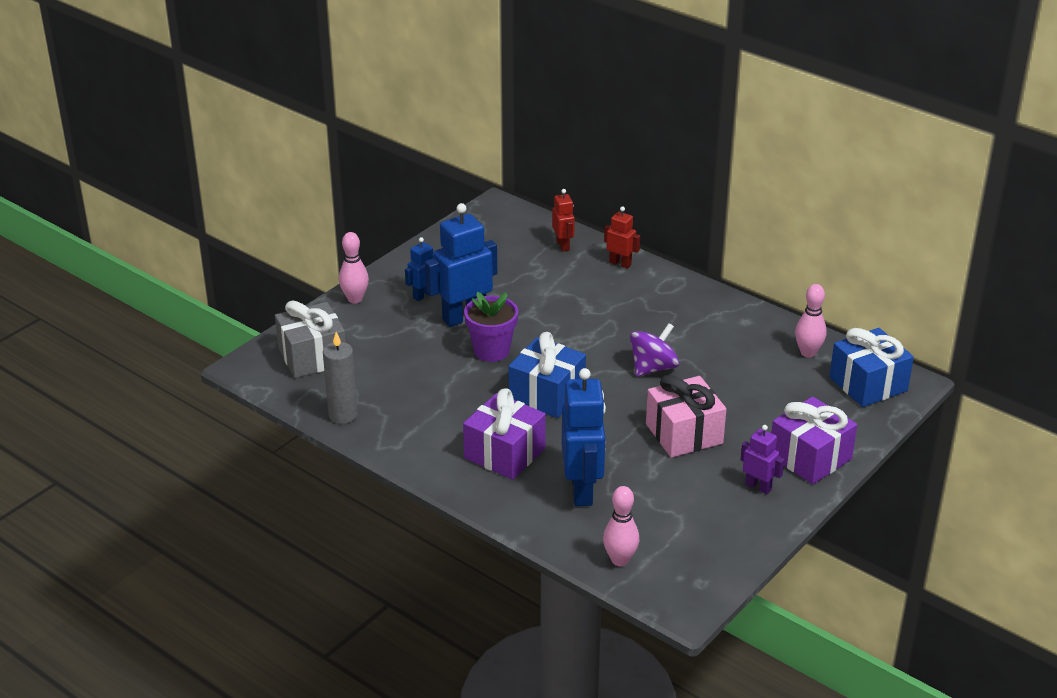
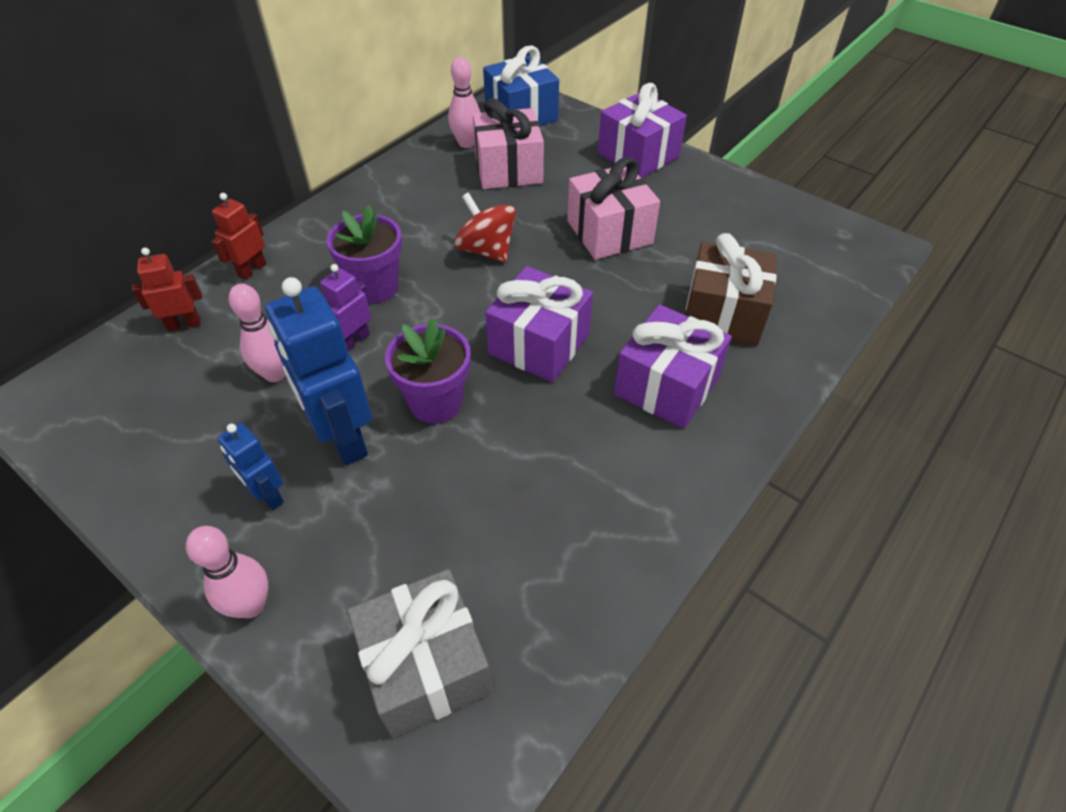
camera: 90 degrees left, 15 degrees up
grey candle [323,332,358,424] -> none
blue gift [508,332,586,418] -> purple gift [485,266,593,382]
blue robot [562,368,606,506] -> brown gift [686,233,777,346]
pink bowling pin [603,486,639,566] -> pink bowling pin moved to [229,284,286,382]
purple spinning top [630,323,679,377] -> red spinning top [454,192,516,262]
purple robot [740,425,784,494] -> purple robot moved to [320,264,371,351]
none -> purple flower pot [327,205,402,303]
none -> pink gift [473,98,544,189]

